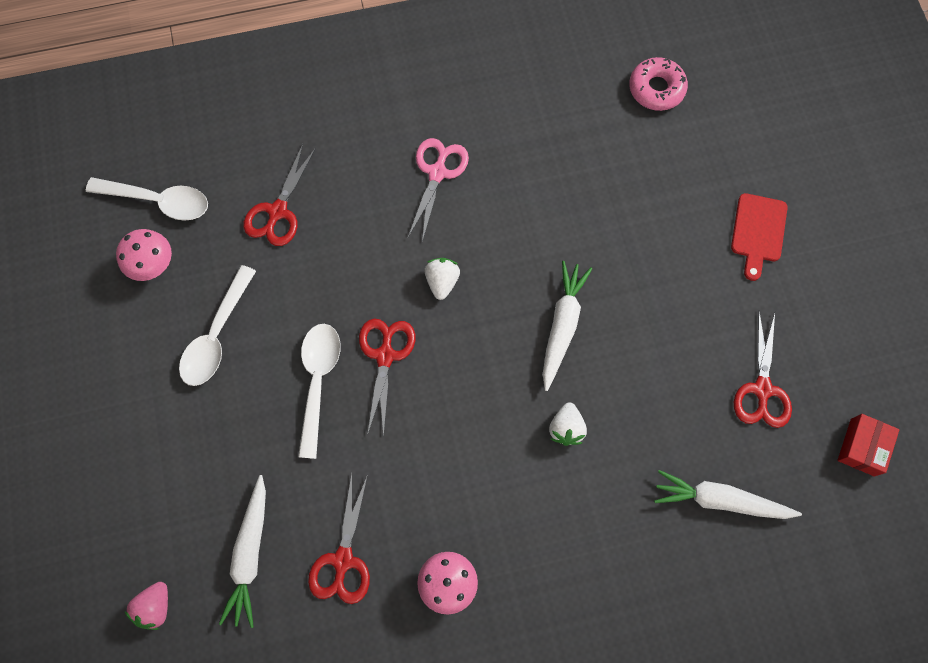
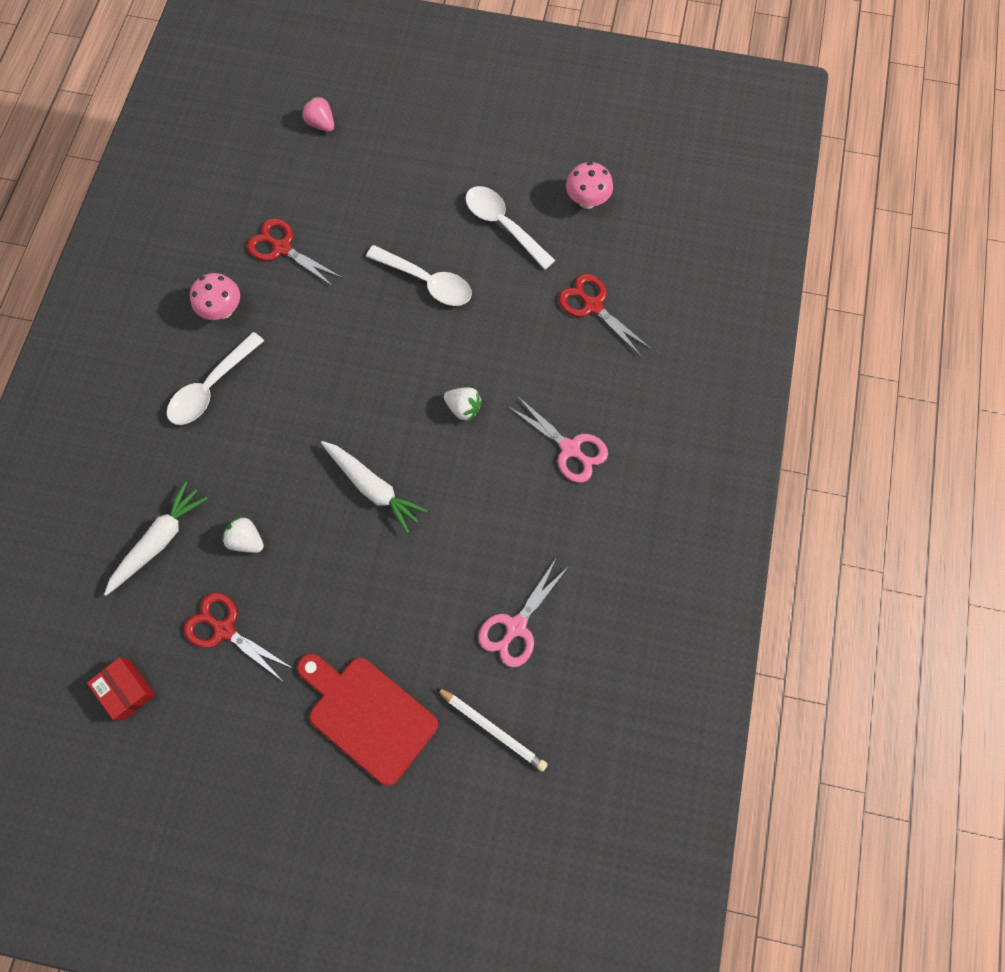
camera: 115 degrees right, 0 degrees up
white spoon [86,177,208,221] -> white spoon moved to [167,332,264,425]
white carrot [219,475,266,628] -> none
red scissors [359,319,415,437] -> none
white strawberry [549,402,587,446] -> white strawberry moved to [222,516,264,553]
pink donut [629,57,688,111] -> none
red cutting board [731,193,788,281] -> red cutting board [297,653,438,786], size x1.56
none -> white pencil [436,687,548,772]
none -> pink scissors [478,557,569,668]

